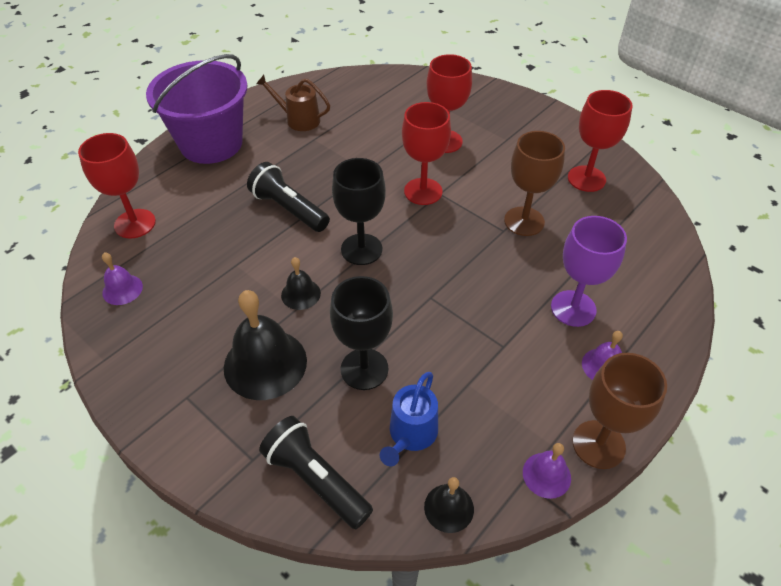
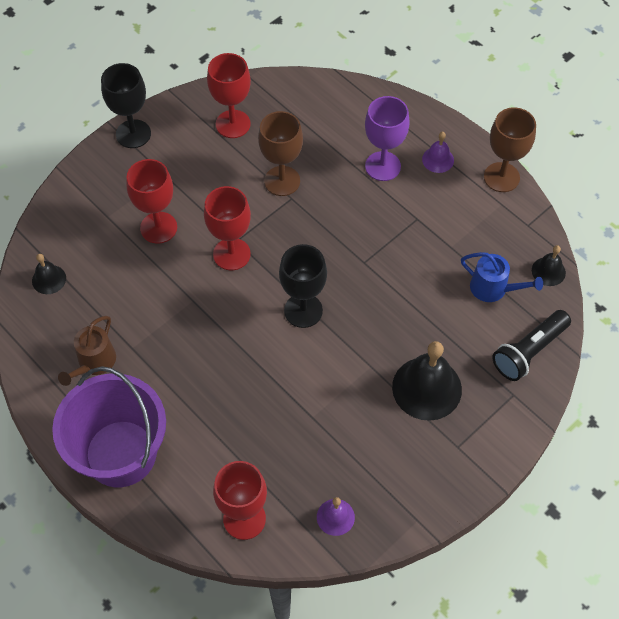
camera: 85 degrees left, 10 degrees up
black flashlight [247,162,330,232] -> none
black bell [281,257,321,310] -> black bell moved to [32,254,66,294]
black goblet [330,276,393,390] -> black goblet moved to [101,63,151,148]
purple bell [523,443,571,499] -> none

